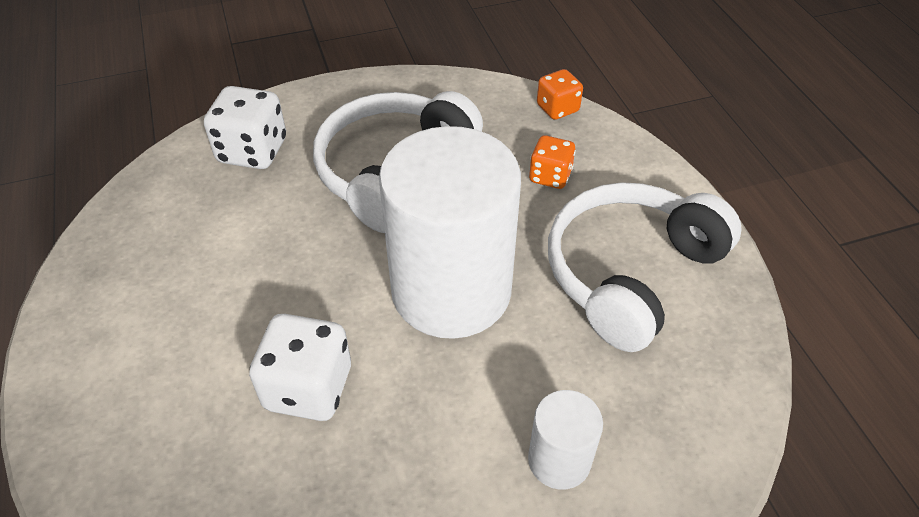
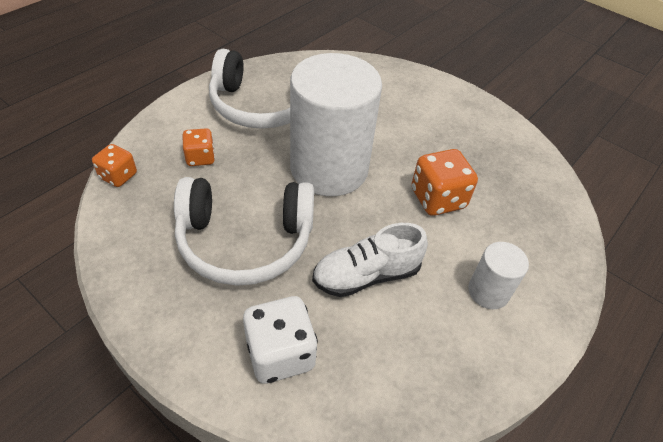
camera: 125 degrees left, 0 degrees up
white dice [249,314,351,421] -> orange dice [412,149,478,216]
white cylinder [528,390,603,489] -> white cylinder moved to [468,242,529,309]
none -> white shoe [312,223,428,297]

